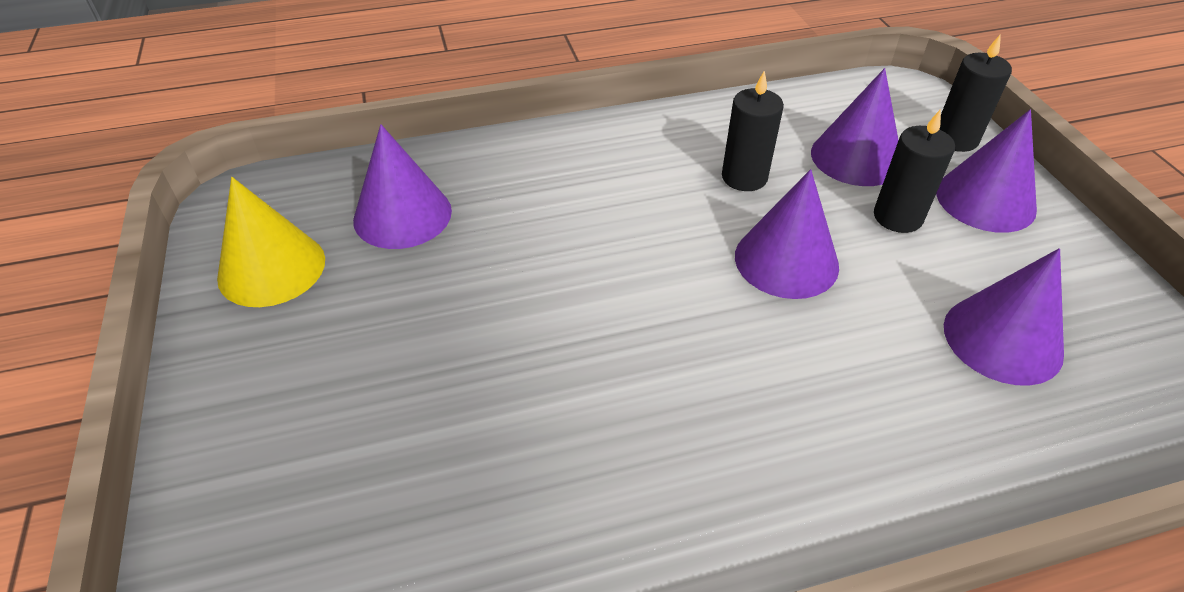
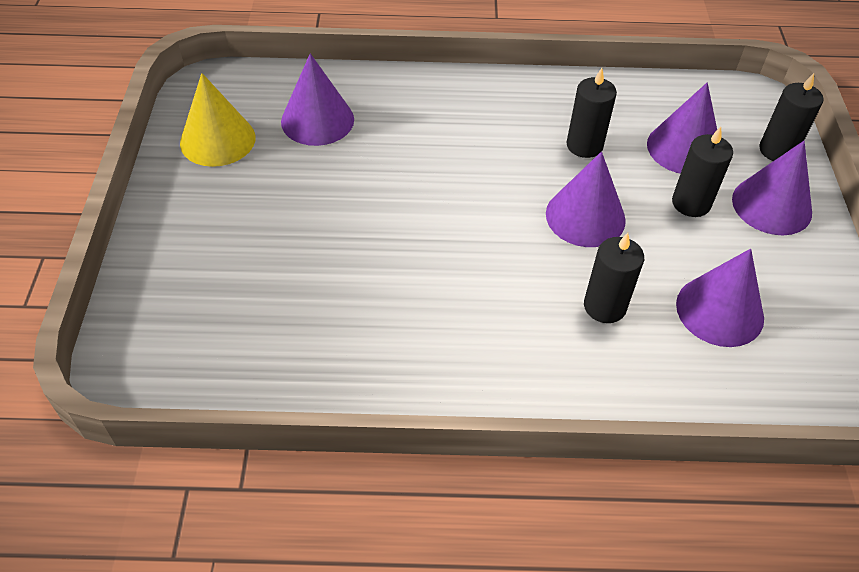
camera: 15 degrees right, 5 degrees up
none -> black candle [584,233,644,323]

